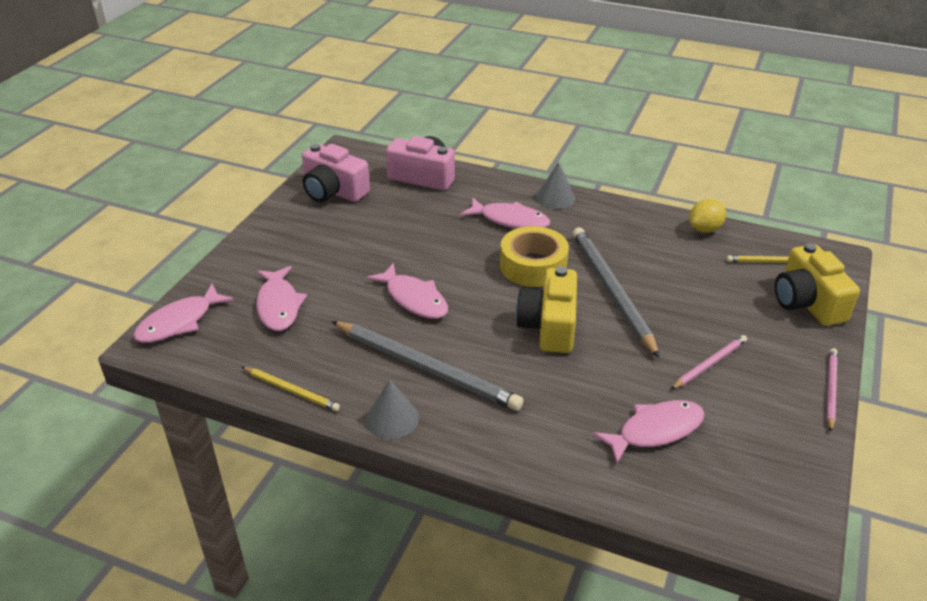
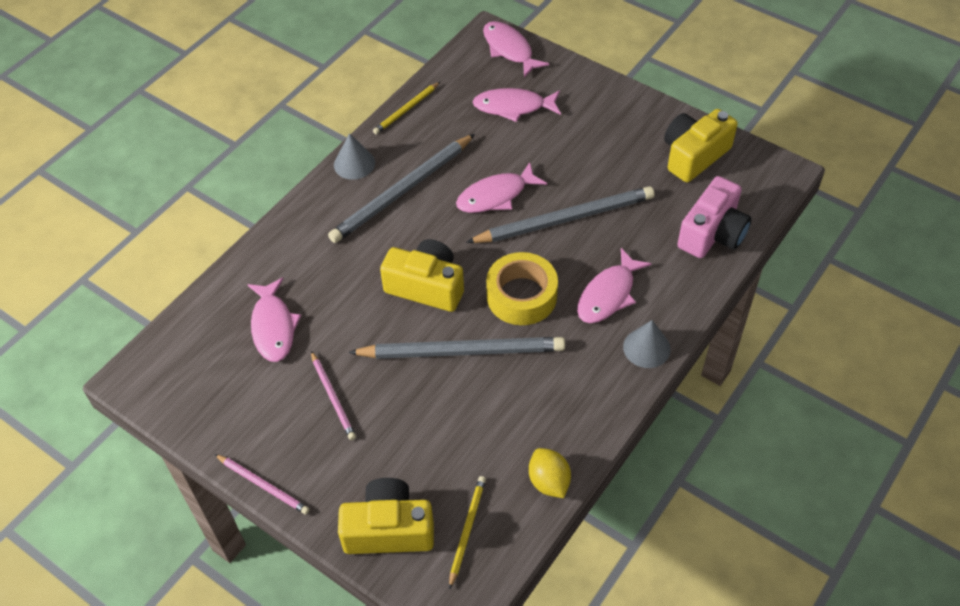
camera: 105 degrees right, 15 degrees up
pink camera [302,144,370,202] -> yellow camera [664,109,738,182]
none -> grey pencil [466,186,654,243]

